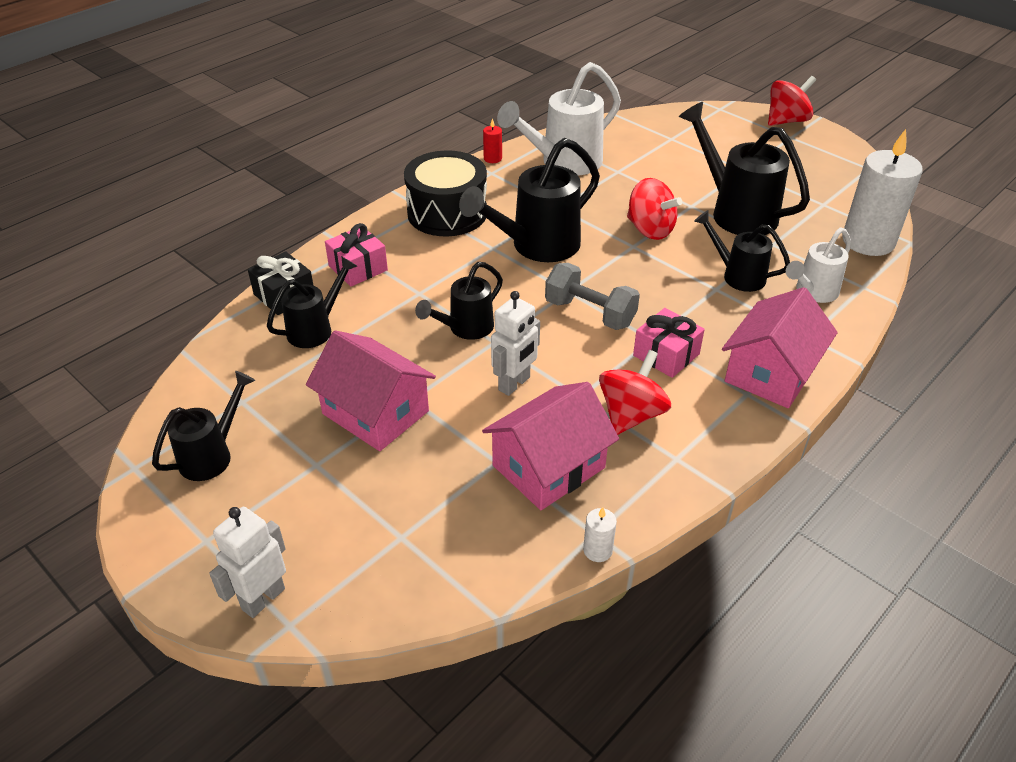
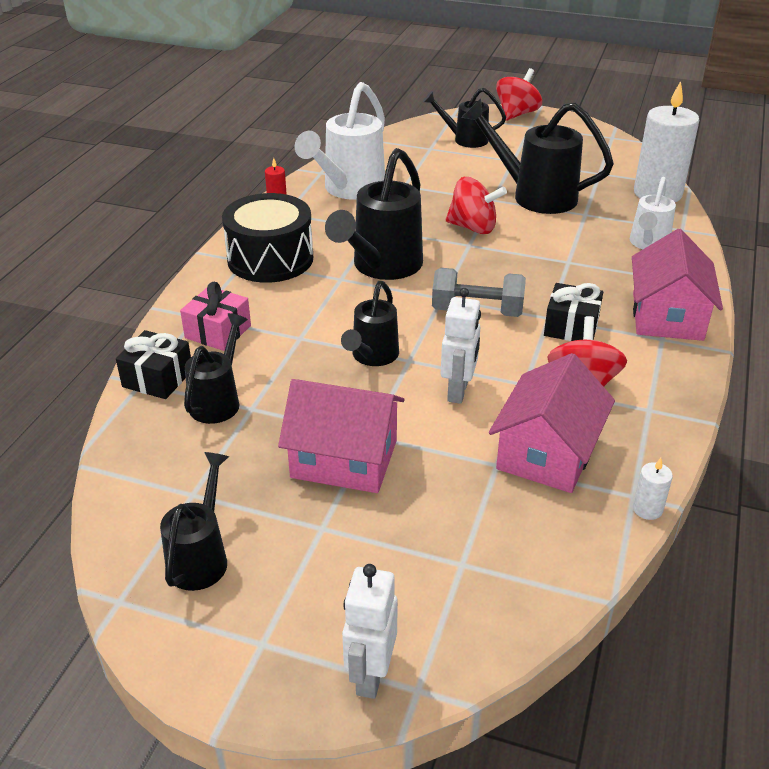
camera: 25 degrees left, 5 degrees down
pink gift [633,308,705,378] -> black gift [544,283,603,341]
black watering can [694,210,790,292] -> black watering can moved to [423,88,506,148]

